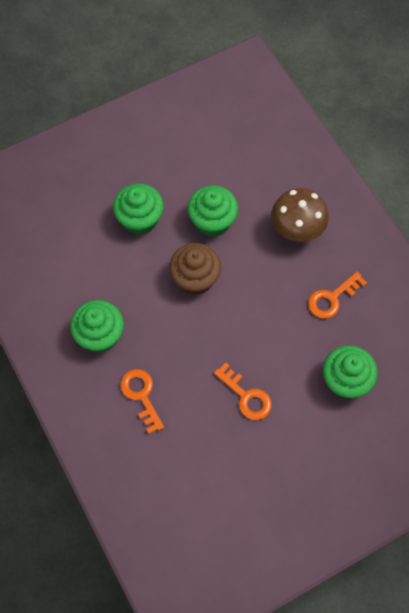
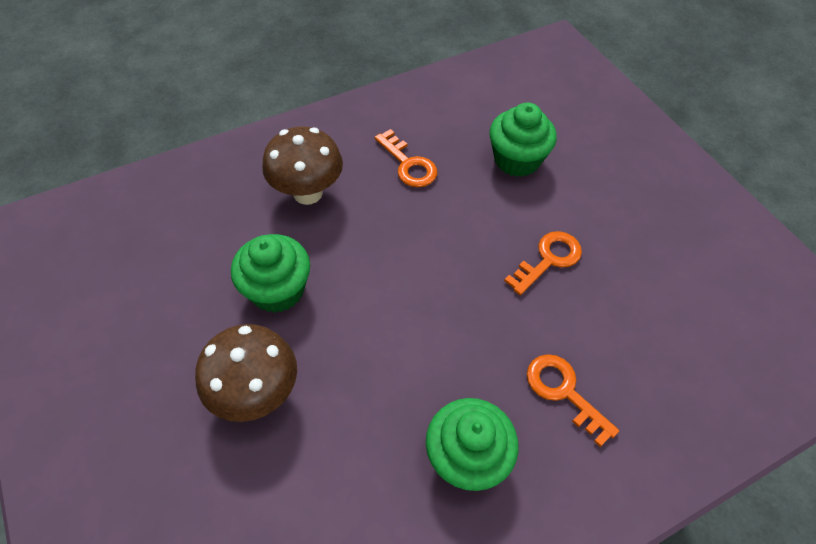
camera: 90 degrees left, 10 degrees down
green cupcake [113,184,164,235] -> brown mushroom [195,324,297,422]
orange key [120,369,164,434] -> orange key turned 75 degrees clockwise [527,354,619,447]
brown cupcake [169,243,221,295] -> none

